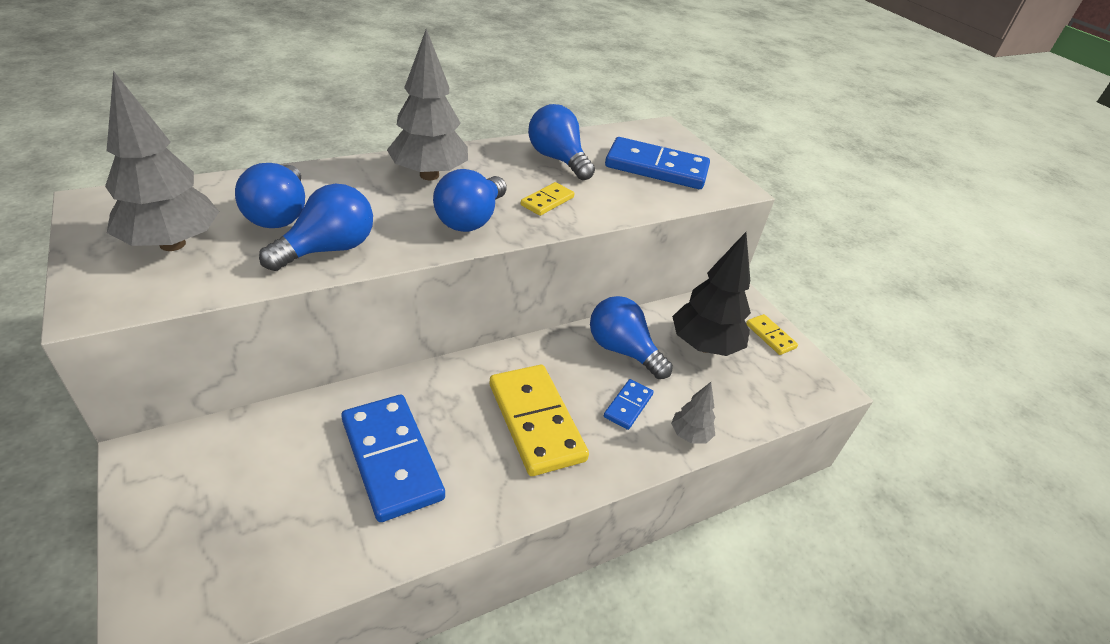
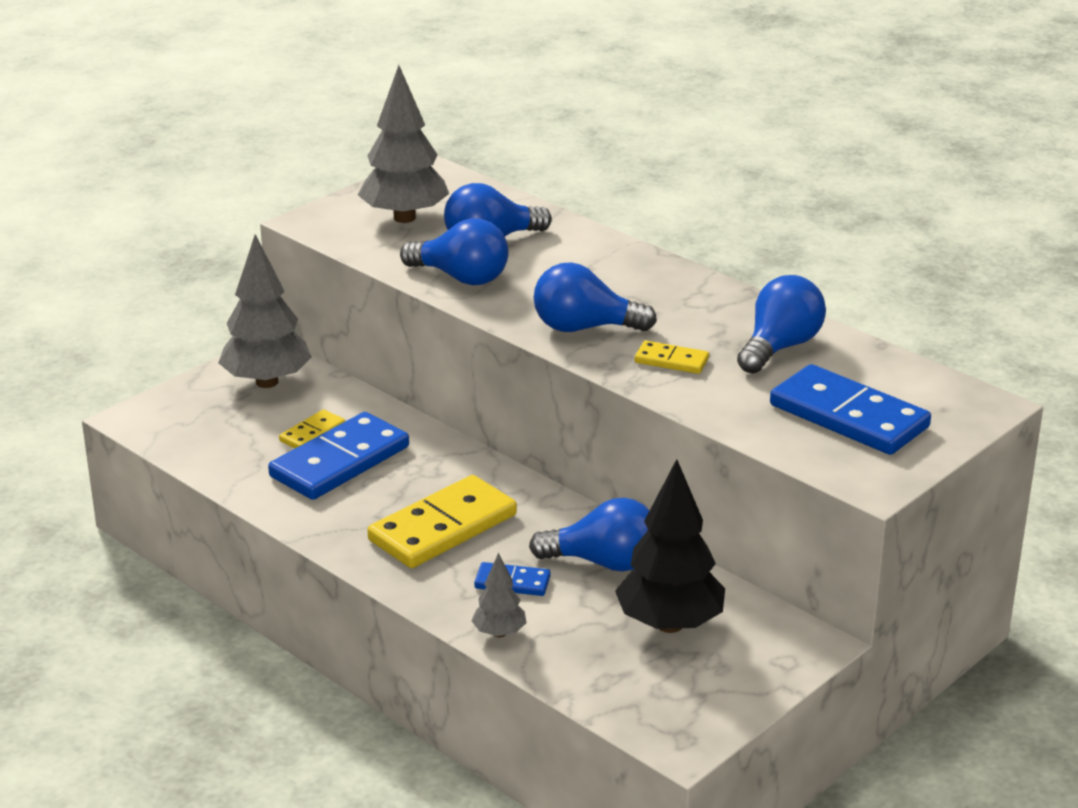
camera: 75 degrees right, 10 degrees down
grey tree [387,29,468,180] -> grey tree moved to [218,234,312,388]
blue light bulb [590,296,673,379] -> blue light bulb turned 75 degrees clockwise [529,498,650,571]
blue domino [605,137,710,189] -> blue domino turned 45 degrees counterclockwise [770,364,931,455]
yellow domino [746,314,798,355] -> yellow domino moved to [279,409,345,448]

